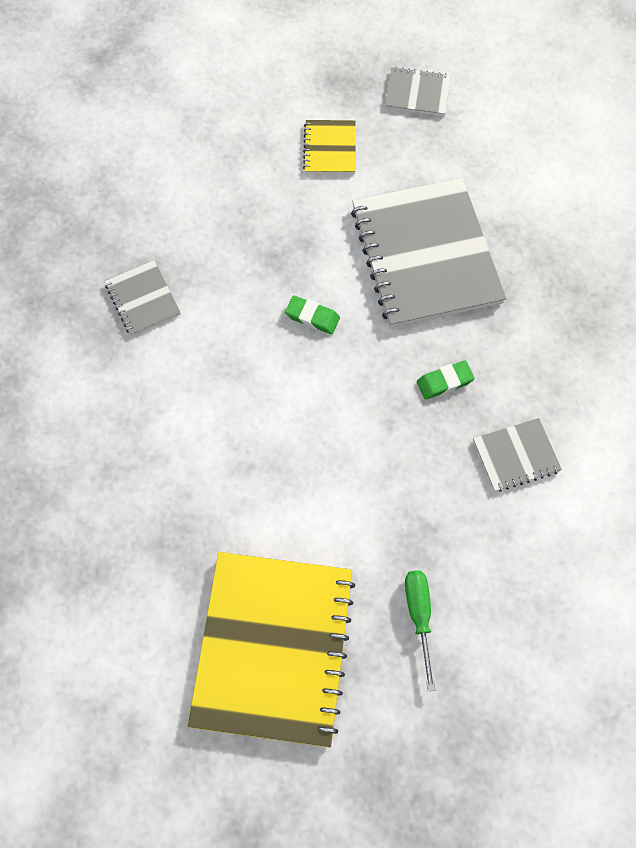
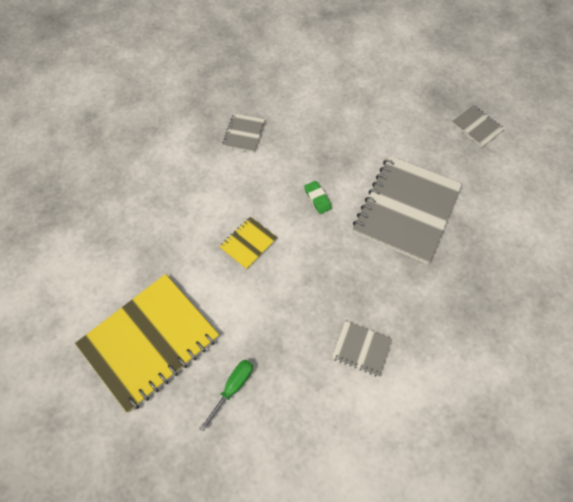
camera: 40 degrees right, 5 degrees down
yellow notebook [303,120,356,174] -> yellow notebook moved to [220,217,277,270]
green eraser [417,360,475,400] -> none

